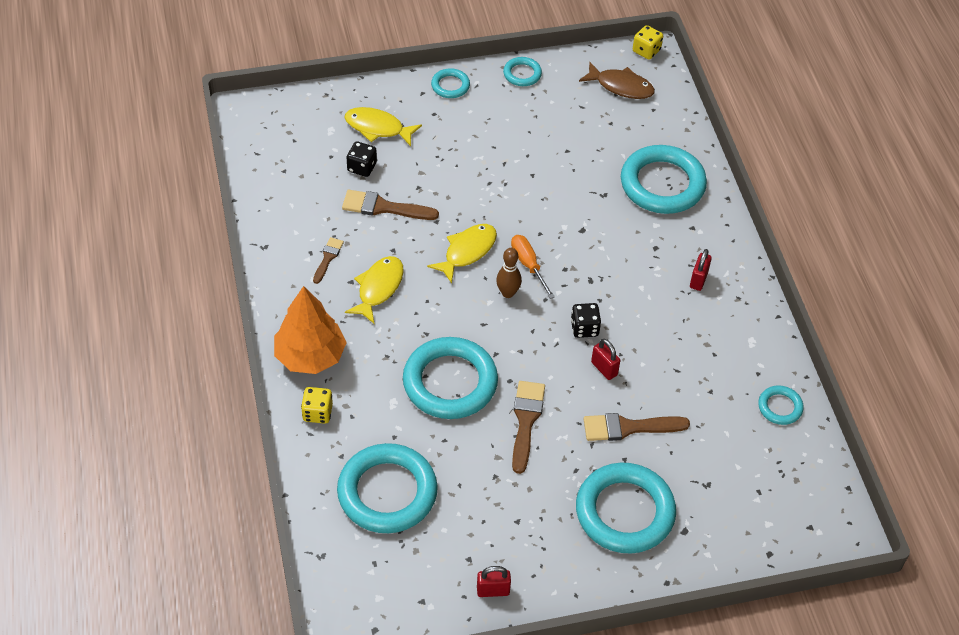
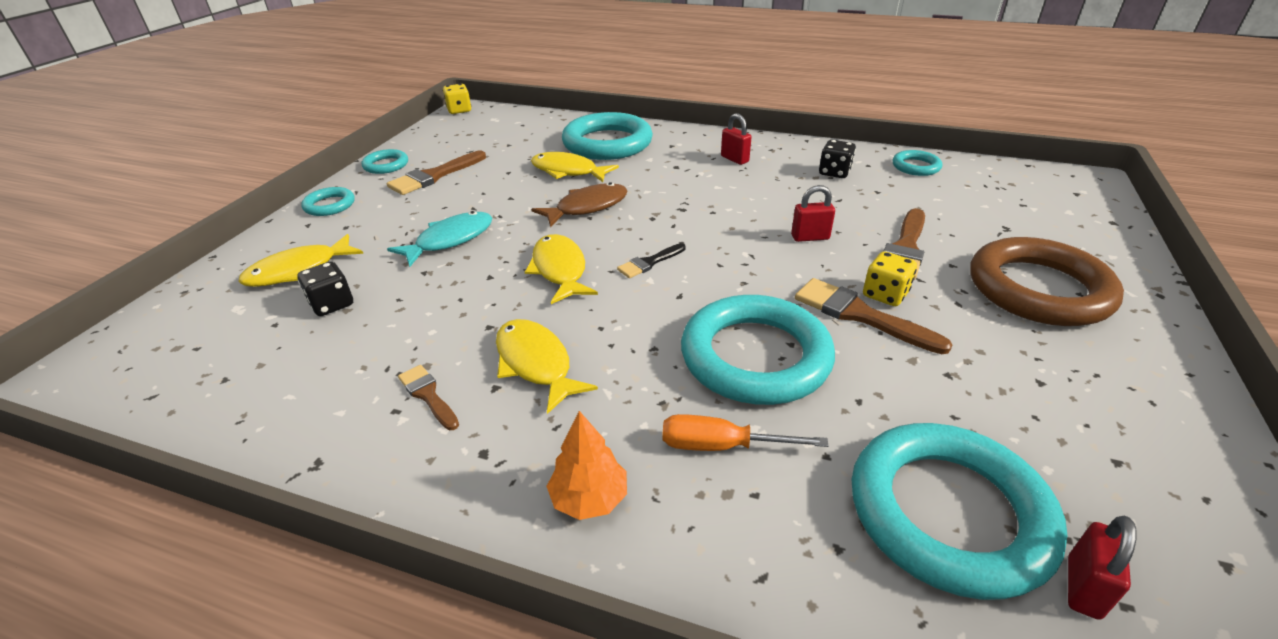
camera: 55 degrees left, 15 degrees down
orange tree [274,286,347,374] -> orange tree [546,411,627,520], size x0.55
yellow dice [301,387,333,424] -> yellow dice moved to [863,251,917,306]
brown brush [342,190,439,220] -> brown brush moved to [387,151,486,195]
red padlock [477,566,511,597] -> red padlock moved to [1068,516,1137,620]
brown bowling pin [496,248,522,298] -> black brush [617,243,686,278]
orange screwdriver [511,235,555,299] -> orange screwdriver moved to [662,414,829,451]
black dice [571,303,601,338] -> black dice moved to [819,140,856,178]
turquoise ring [576,463,676,554] -> brown ring [970,237,1124,326]
brown fish [579,62,655,99] -> brown fish moved to [531,182,628,227]
none -> turquoise fish [387,211,492,267]
none -> yellow fish [531,152,619,182]

